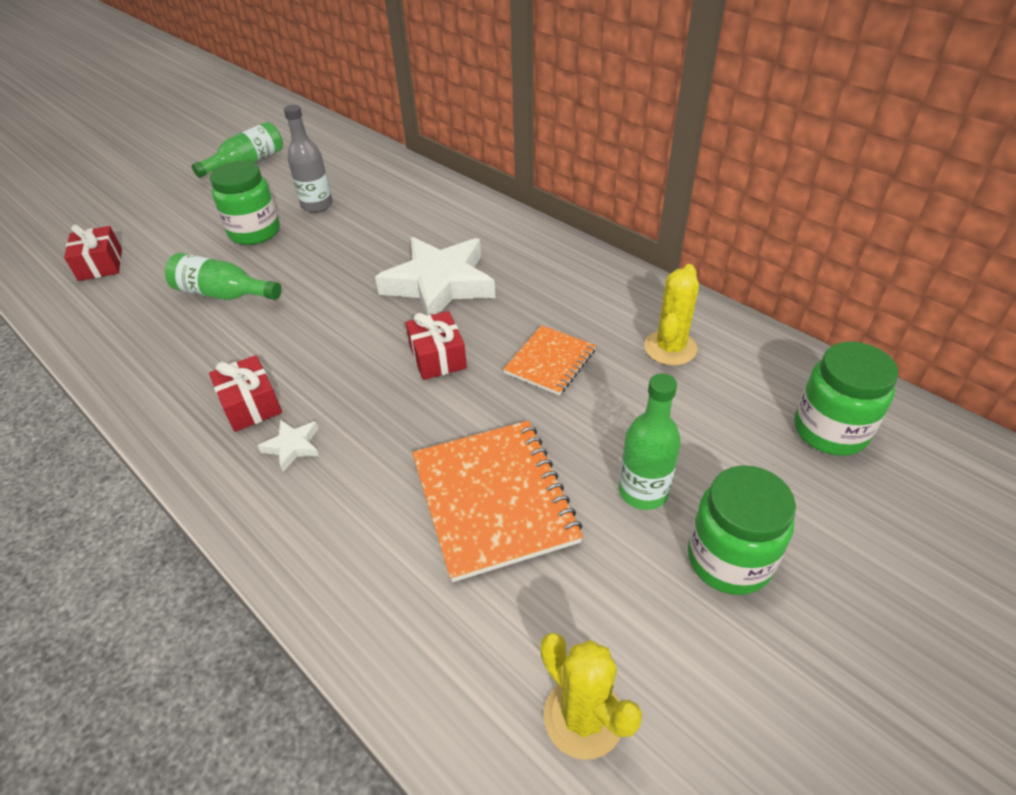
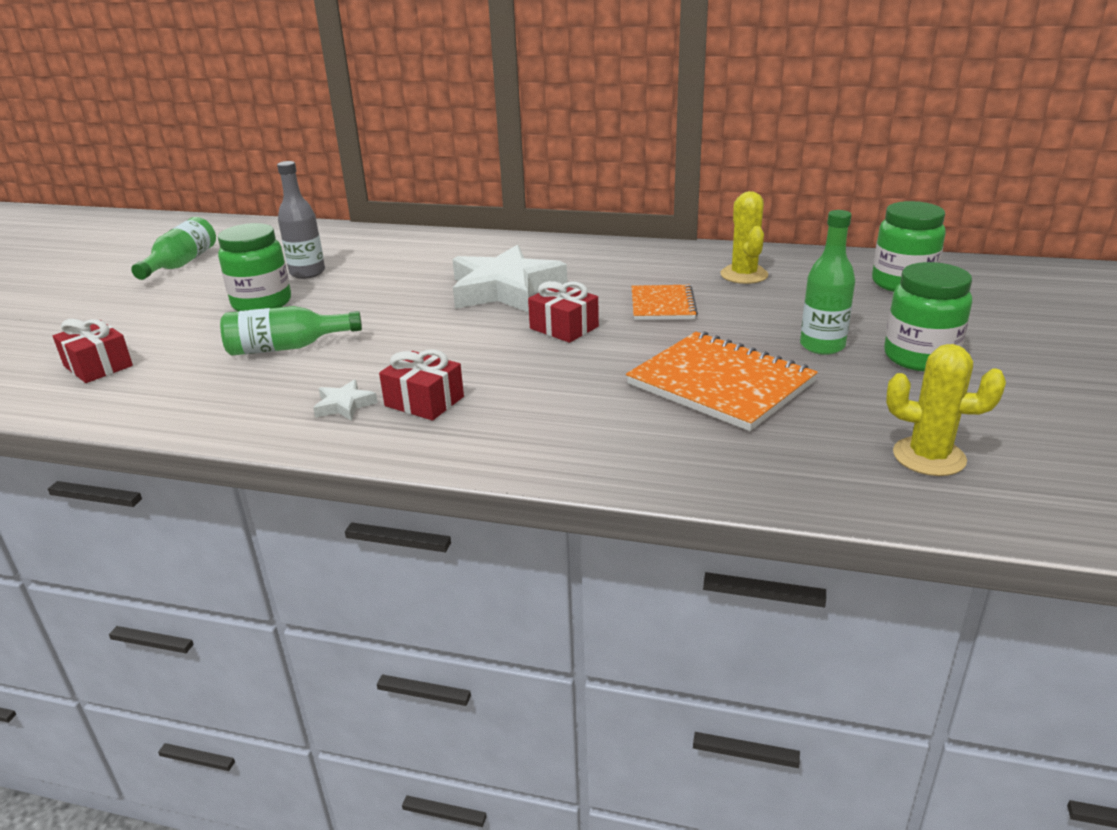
camera: 30 degrees left, 15 degrees down
white star [258,419,319,472] -> white star moved to [313,379,378,421]

